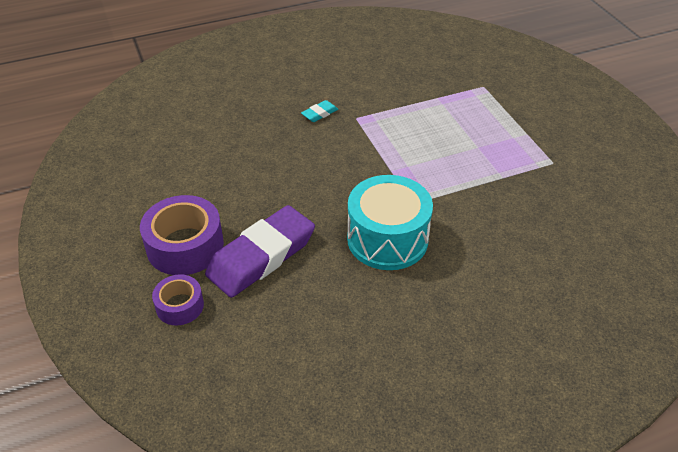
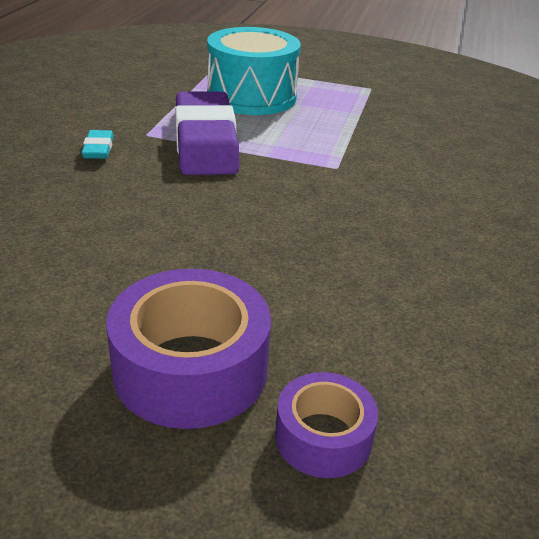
camera: 55 degrees left, 10 degrees down
purple eraser [205,205,315,298] -> purple eraser moved to [175,92,240,175]
turquoise drum [347,175,433,270] -> turquoise drum moved to [207,27,301,115]

